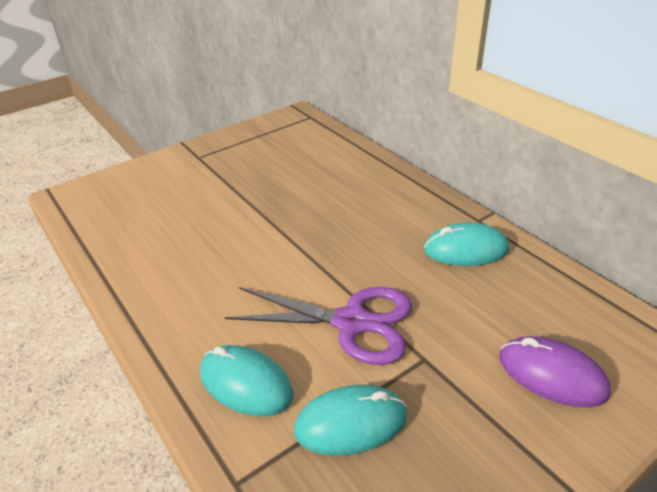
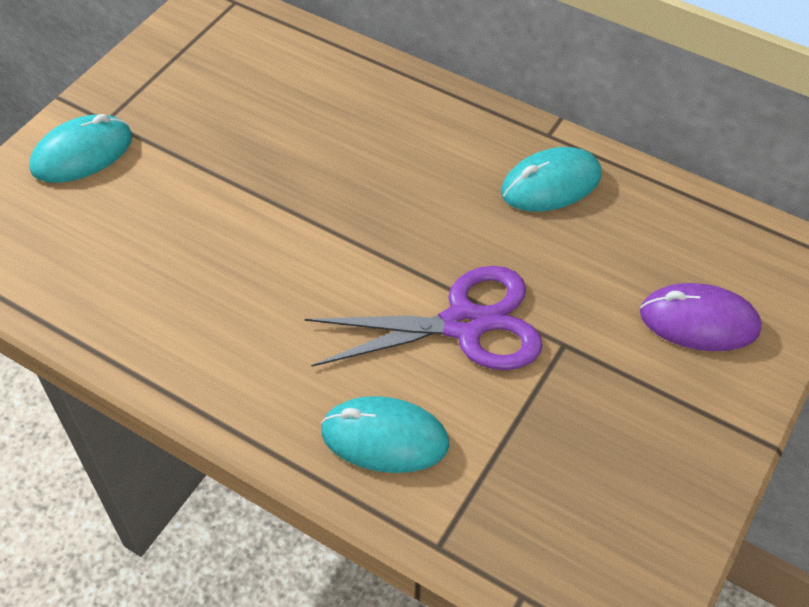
camera: 25 degrees left, 15 degrees up
turquoise mouse [294,385,407,455] -> turquoise mouse moved to [29,114,133,183]

